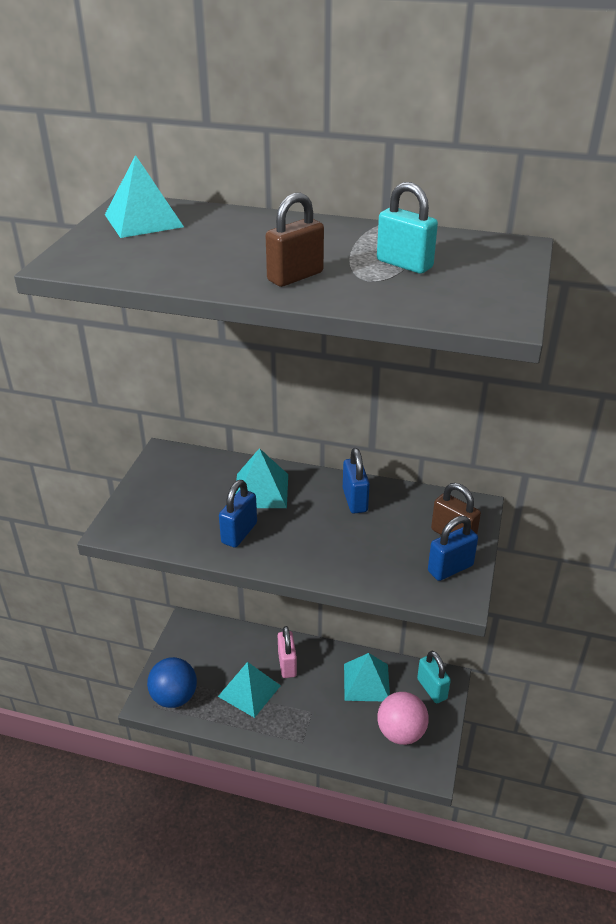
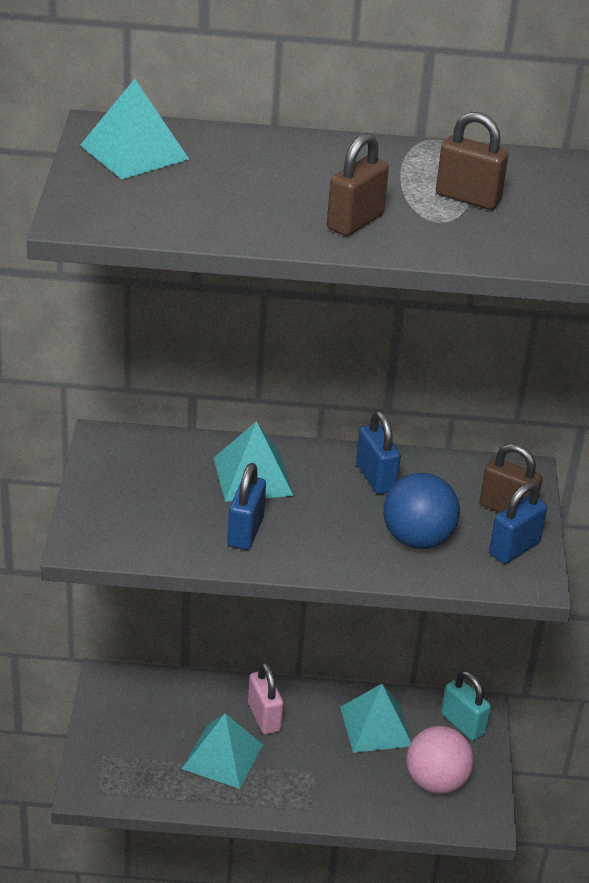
camera: 15 degrees left, 0 degrees up
blue ball [147,657,197,708] -> blue ball moved to [383,473,460,549]
turquoise padlock [377,182,438,274] -> brown padlock [436,112,508,210]

